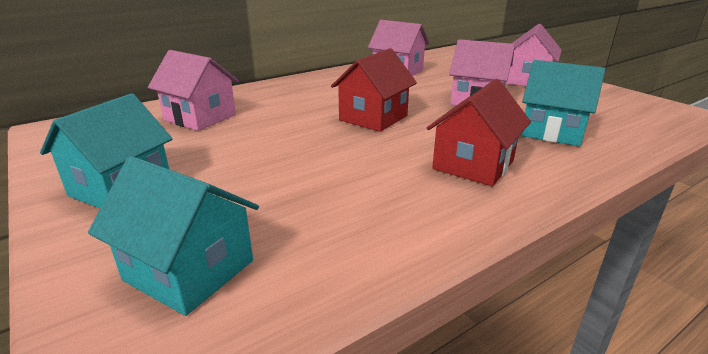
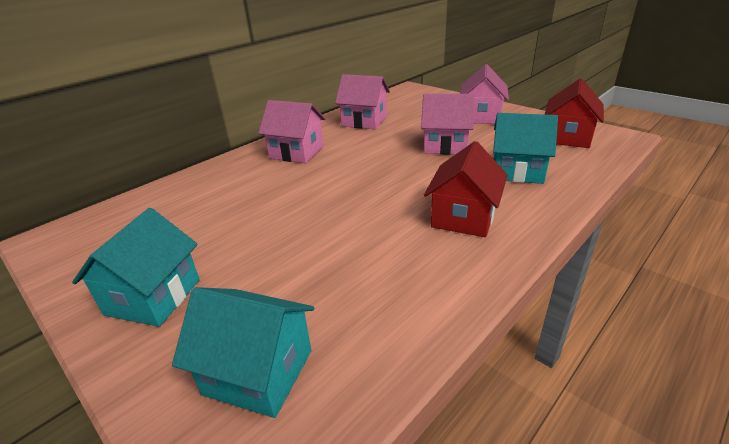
camera: 10 degrees left, 5 degrees up
pink house [148,50,239,131] -> pink house moved to [258,100,326,163]
red house [331,48,417,132] -> red house moved to [545,79,604,148]

